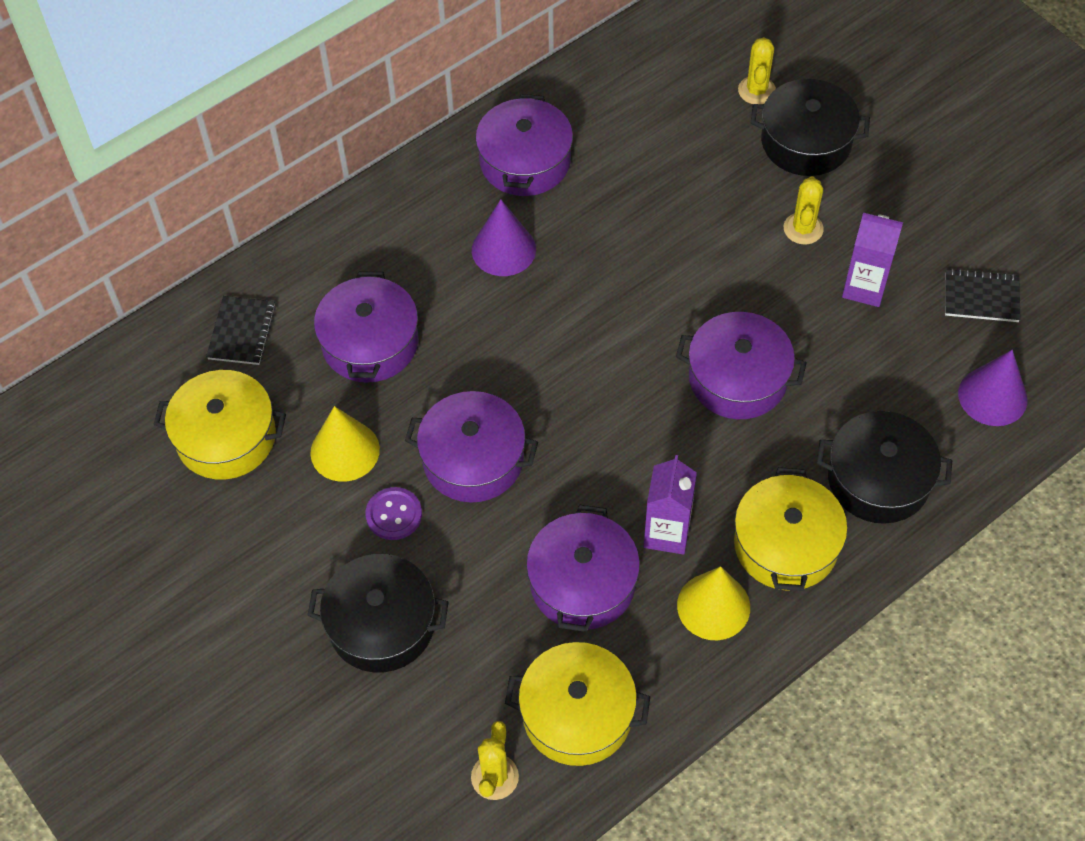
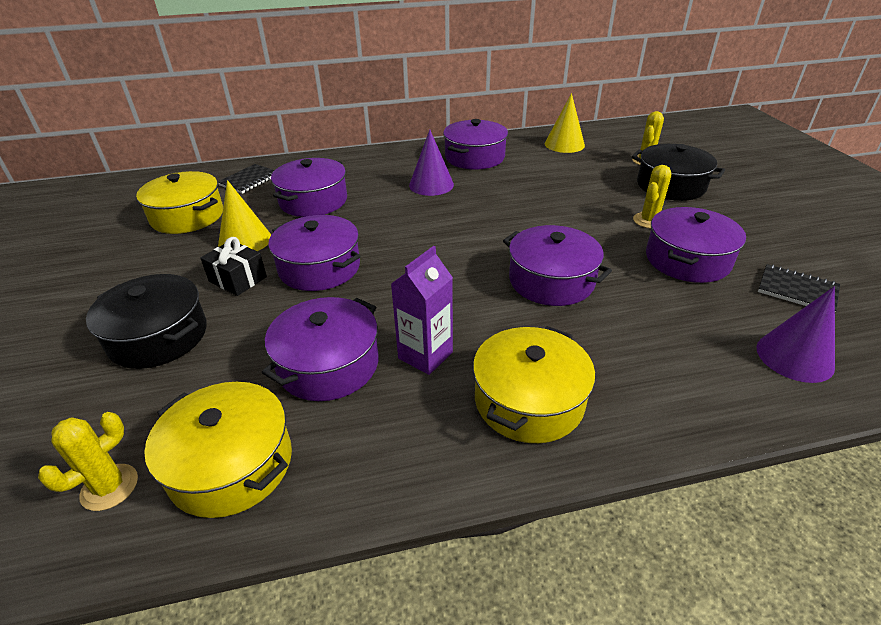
camera: 25 degrees right, 20 degrees down
purple button [365,487,422,540] -> black gift [200,237,267,296]
yellow cone [677,566,750,640] -> yellow cone moved to [545,93,585,153]
black pot [817,411,952,524] -> none
purple carton [842,213,903,307] -> purple pot [646,207,746,283]

